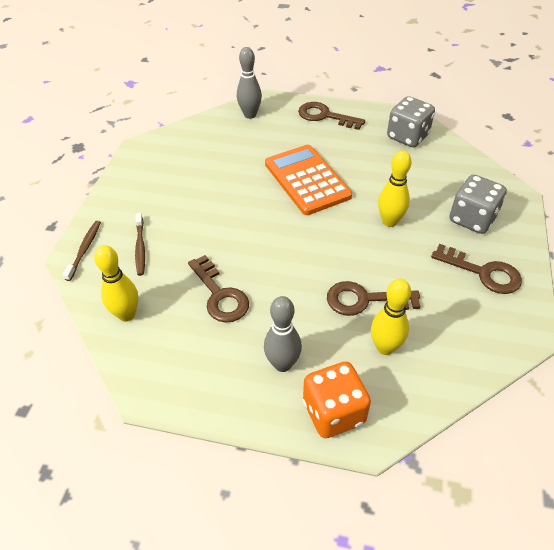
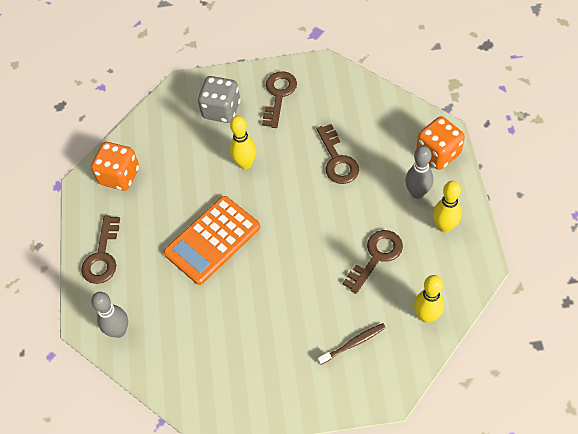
camera: 105 degrees left, 10 degrees up
brown toothbrush [63,221,101,281] -> none
yellow bowling pin [371,279,411,355] -> yellow bowling pin moved to [433,181,462,233]
grey dice [387,96,435,147] -> orange dice [91,142,139,191]

